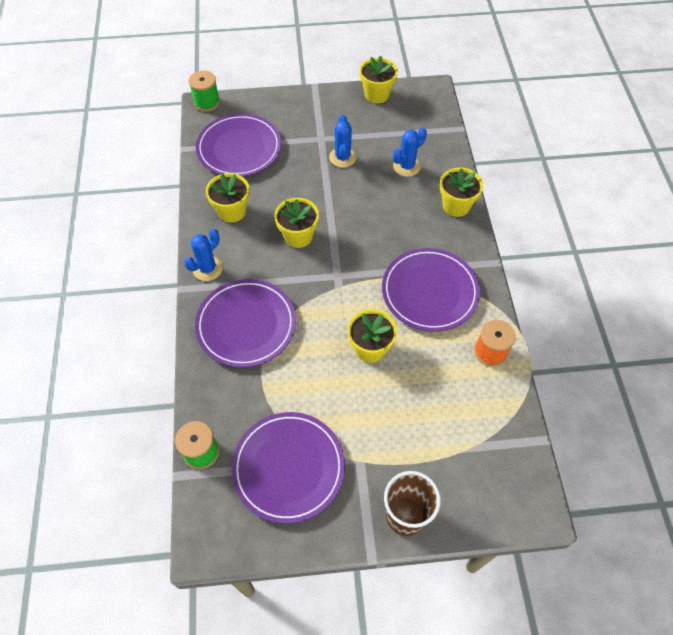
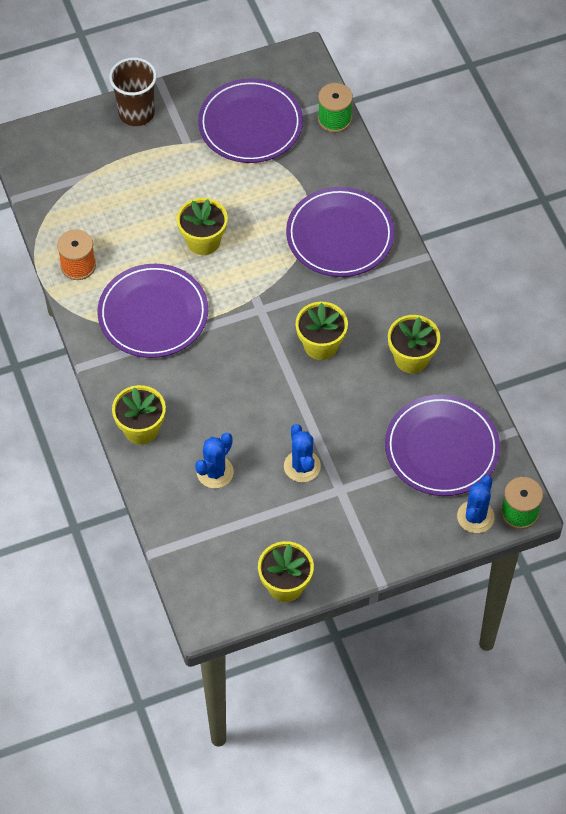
camera: 165 degrees right, 0 degrees up
blue cactus [184,229,223,281] -> blue cactus moved to [457,475,495,533]

